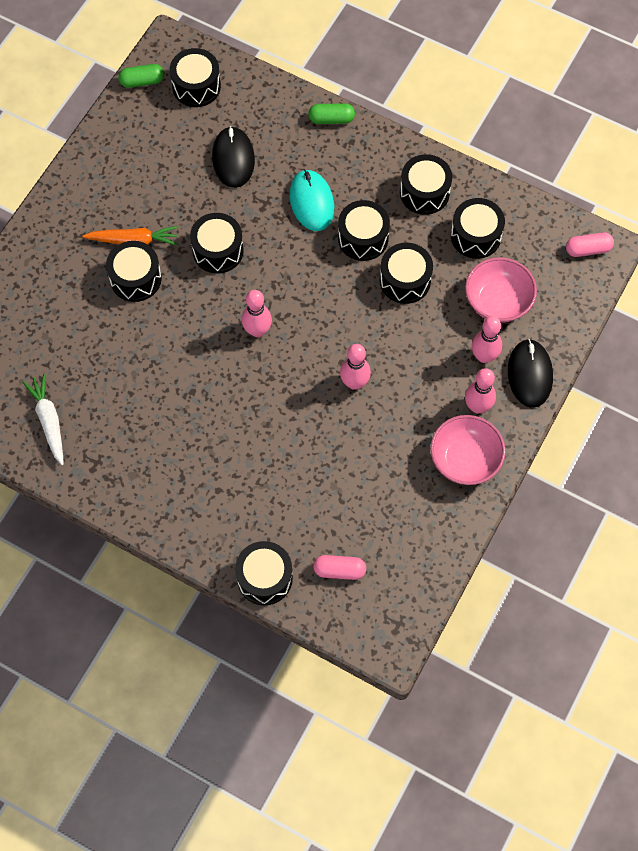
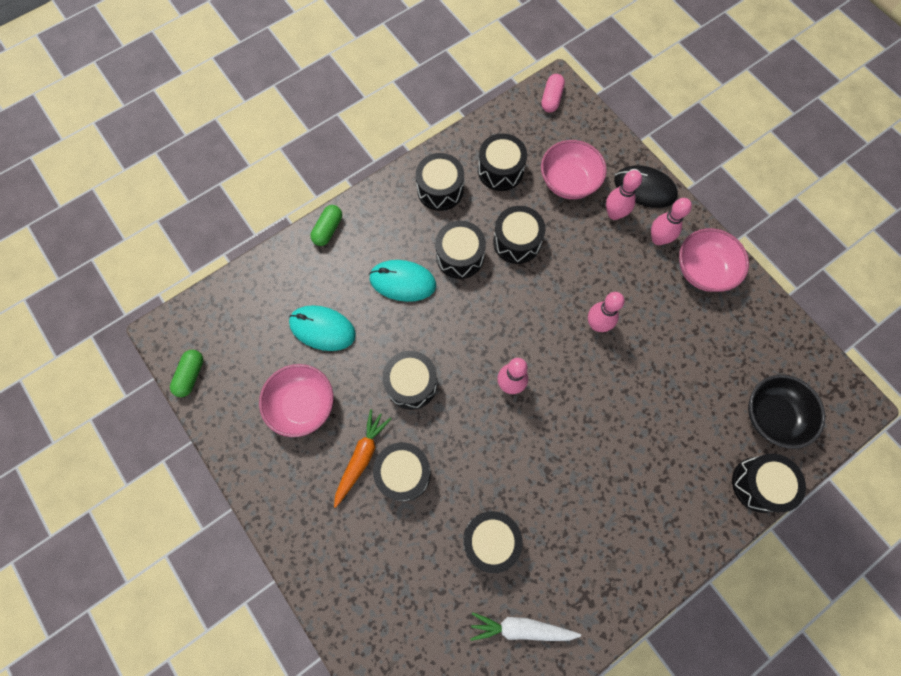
camera: 65 degrees left, 5 degrees up
black drum [170,48,221,107] -> black drum moved to [463,511,523,573]
black mouse [212,126,255,188] -> turquoise mouse [289,305,356,351]
pink capsule [313,555,366,580] -> black bowl [748,375,825,449]
none -> pink bowl [259,364,334,437]

